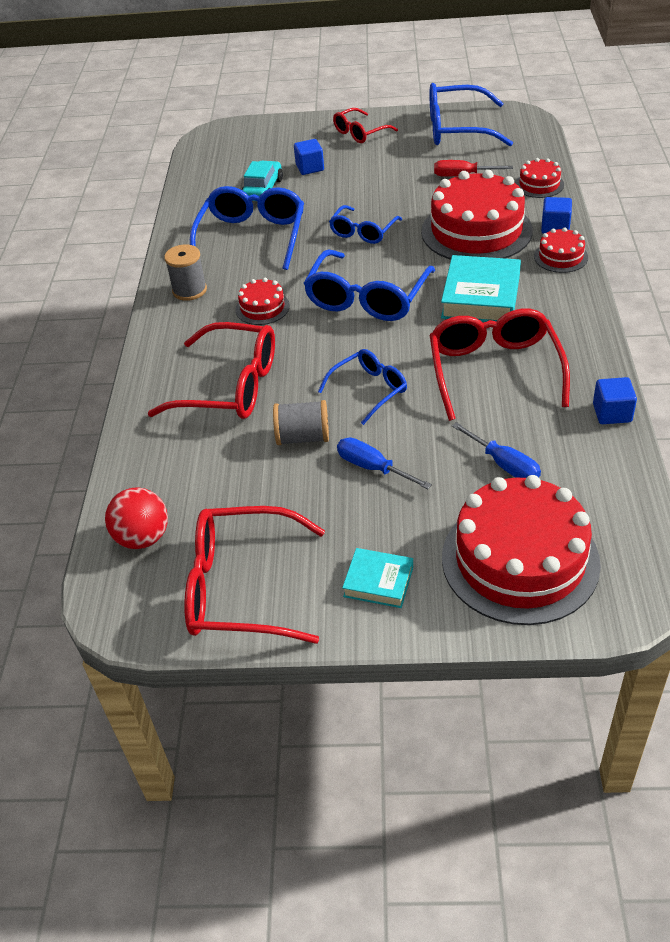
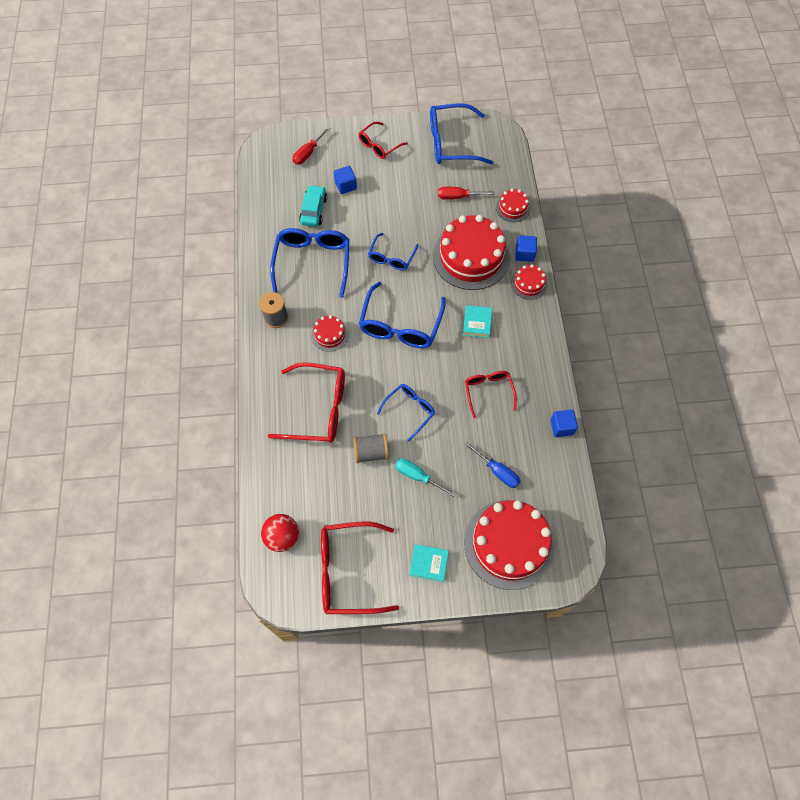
camera: 10 degrees left, 20 degrees up
blue screwdriver [337,437,432,489] -> turquoise screwdriver [395,458,456,497]
red glasses [430,309,570,421] -> red glasses [465,371,517,418], size x0.58
turquoise book [441,255,521,322] -> turquoise book [463,305,492,338], size x0.57
none -> red screwdriver [293,127,330,165]

